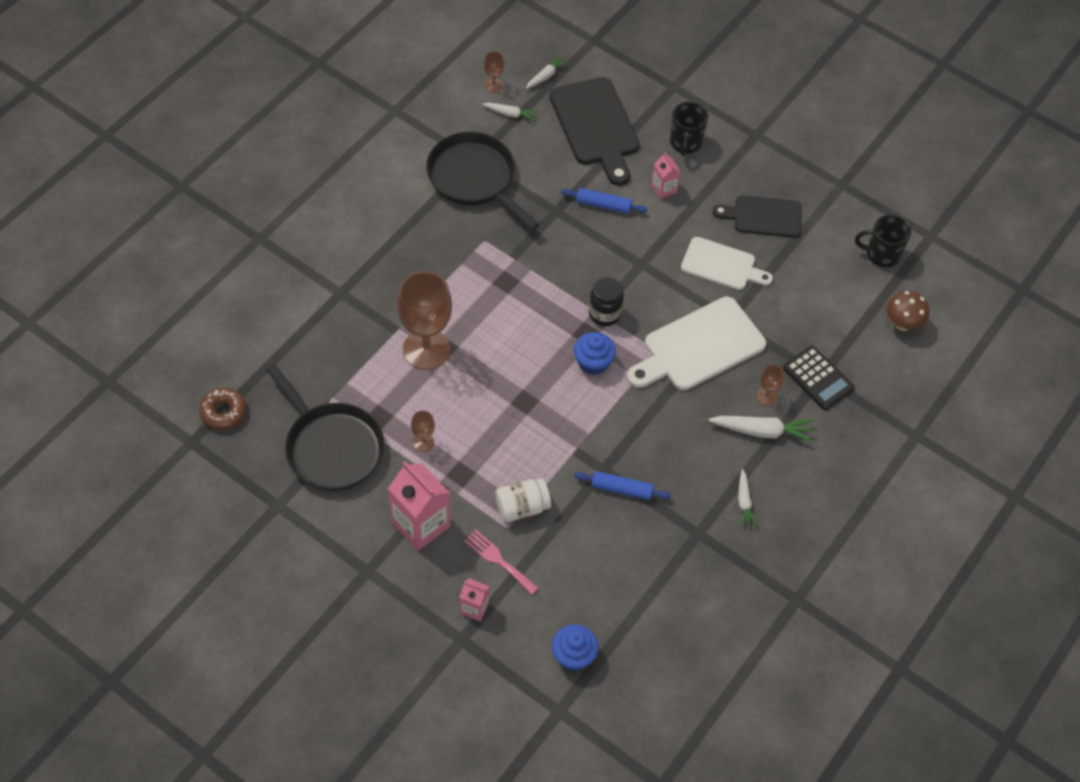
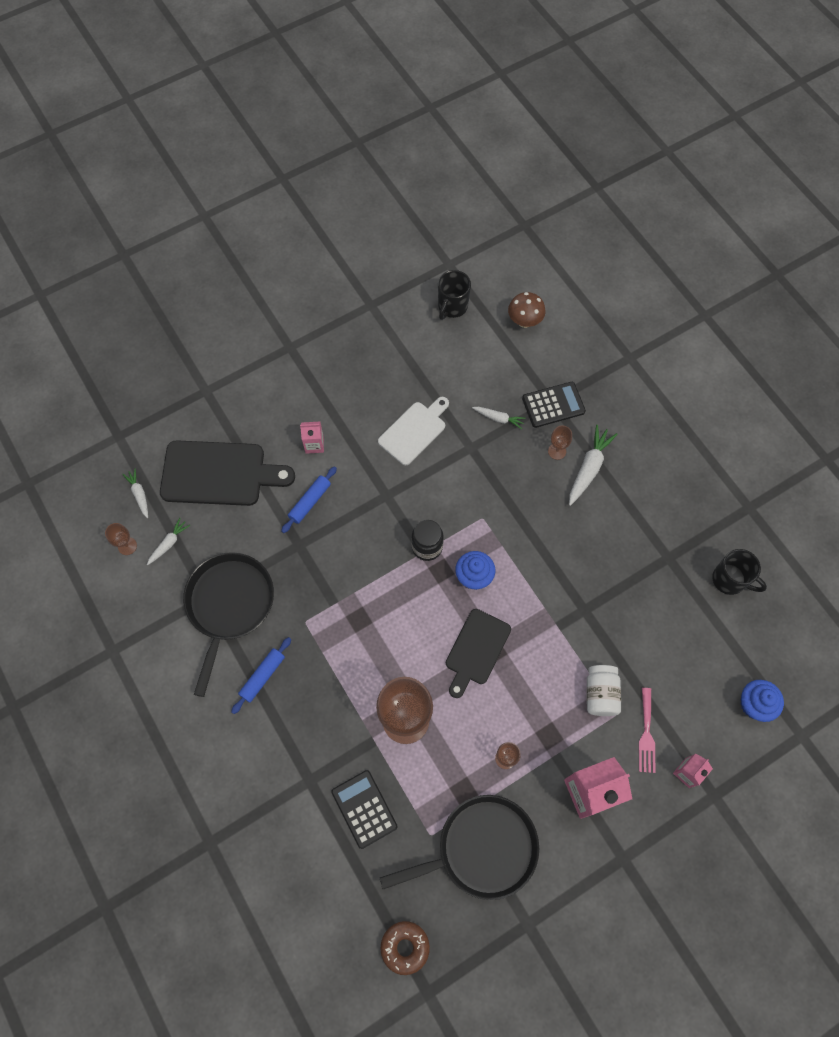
camera: 65 degrees left, 10 degrees up
black pan [426,132,540,230] -> black pan turned 120 degrees clockwise [183,552,274,697]
pink fork [464,530,538,595] -> pink fork turned 60 degrees counterclockwise [639,688,656,773]
blue rolling pin [574,471,671,500] -> blue rolling pin moved to [231,637,291,714]
white cutting board [627,296,766,390] -> none
black mug [670,102,708,156] -> black mug moved to [712,549,767,595]
black cutting board [713,195,802,238] -> black cutting board moved to [446,609,511,698]
white carrot [738,469,757,527] -> white carrot moved to [472,407,526,429]
none -> black calculator [331,770,398,849]

